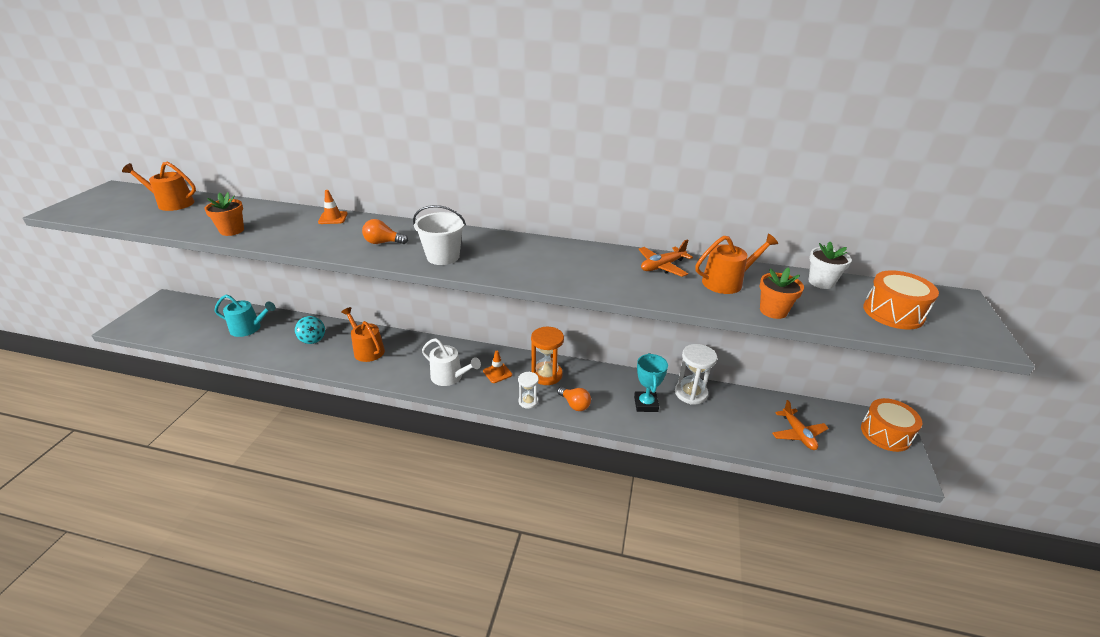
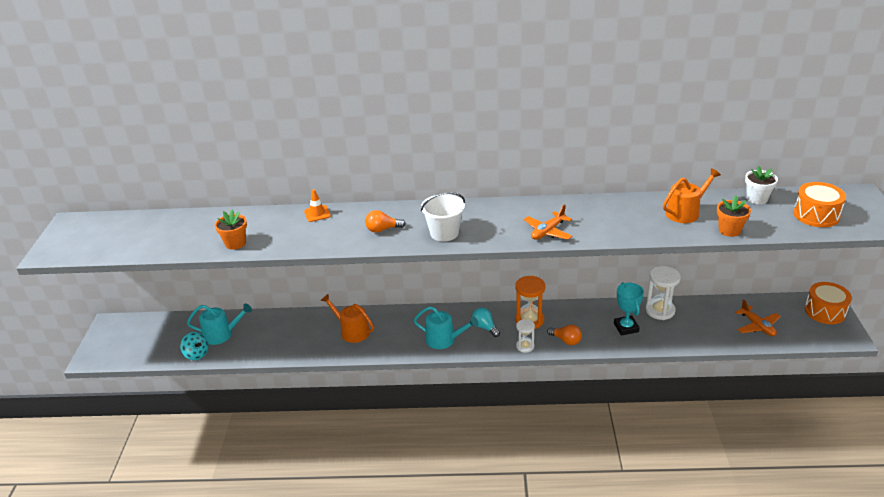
camera: 10 degrees left, 0 degrees up
orange watering can [122,162,196,211] -> none
turquoise spinning top [295,316,325,344] -> turquoise spinning top moved to [180,332,208,360]
white watering can [422,338,481,386] -> turquoise watering can [414,306,478,349]
orange traffic cone [483,351,512,383] -> turquoise light bulb [472,308,500,337]
orange plane [639,239,693,277] -> orange plane moved to [524,204,572,240]

